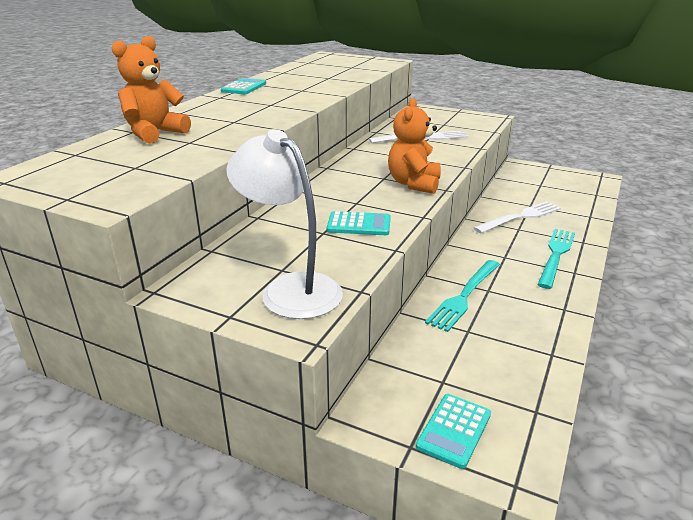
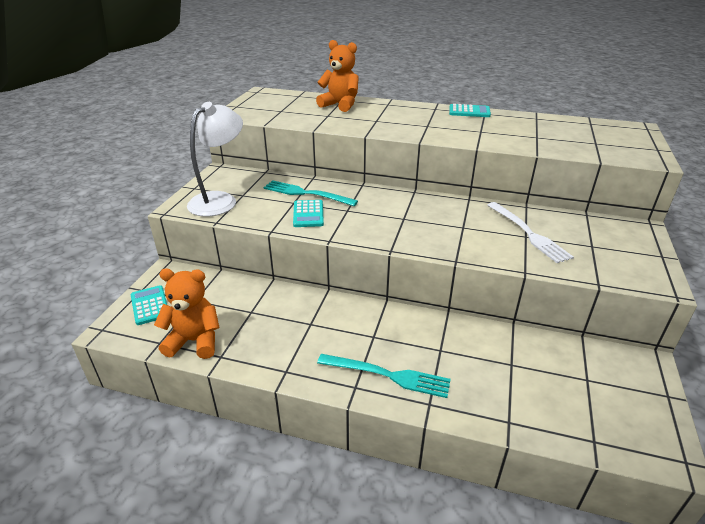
camera: 80 degrees right, 5 degrees up
orange teddy bear [388,98,441,194] -> orange teddy bear moved to [154,268,220,359]
turquoise calculator [416,394,491,469] -> turquoise calculator turned 45 degrees clockwise [131,285,167,325]
turquoise fork [425,260,500,332] -> turquoise fork moved to [263,180,358,206]
white fork [474,201,561,233] -> none

